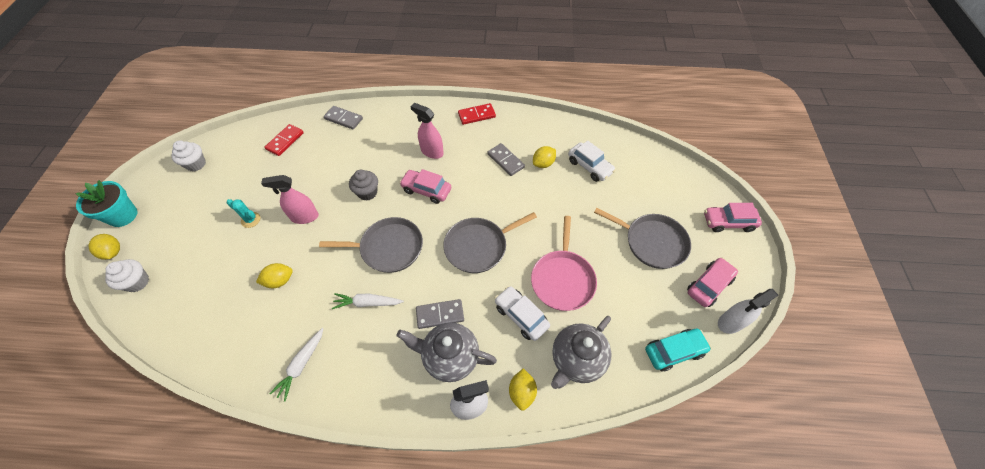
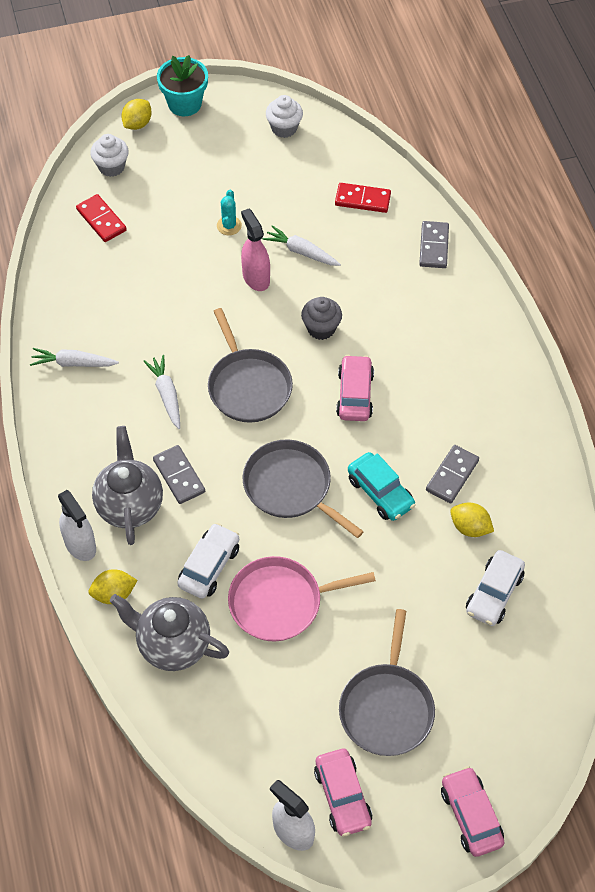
camera: 70 degrees right, 0 degrees up
yellow lemon [256,263,293,288] -> none
pink spray bottle [410,103,444,159] -> none
red domino [458,103,496,125] -> red domino moved to [76,194,127,242]
turquoise car [645,329,711,372] -> turquoise car moved to [348,452,416,521]
pink car [687,258,738,307] -> pink car turned 45 degrees clockwise [314,749,372,836]
none -> white carrot [263,225,341,266]

